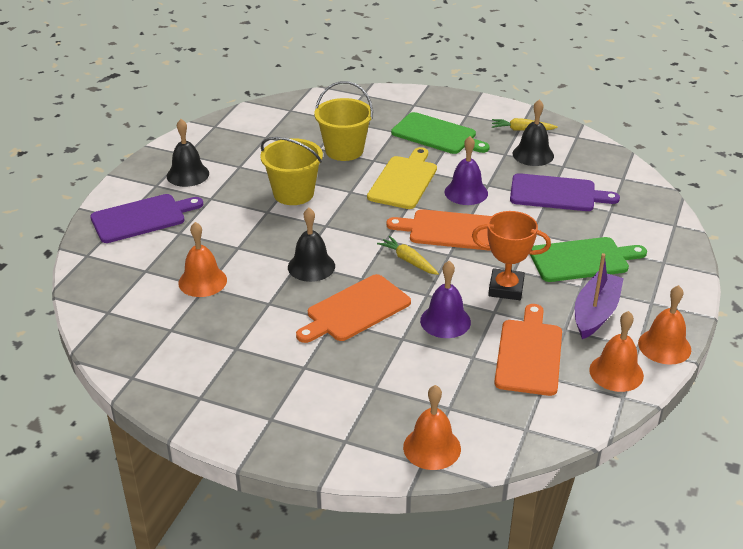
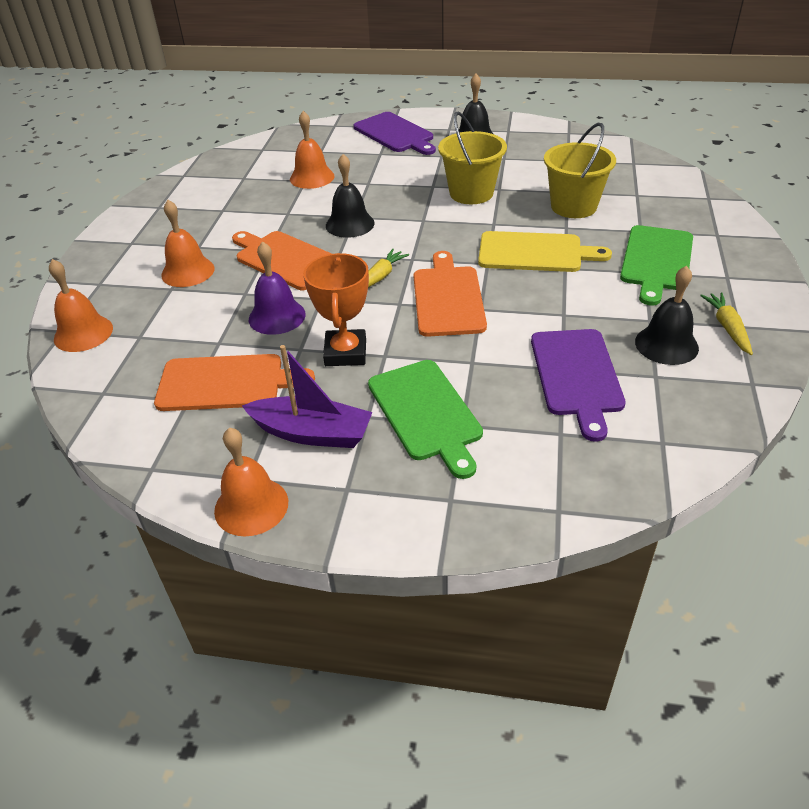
camera: 80 degrees right, 5 degrees up
purple bell [445,136,488,205] -> none
orange bell [589,311,644,392] -> orange bell moved to [161,200,215,287]

